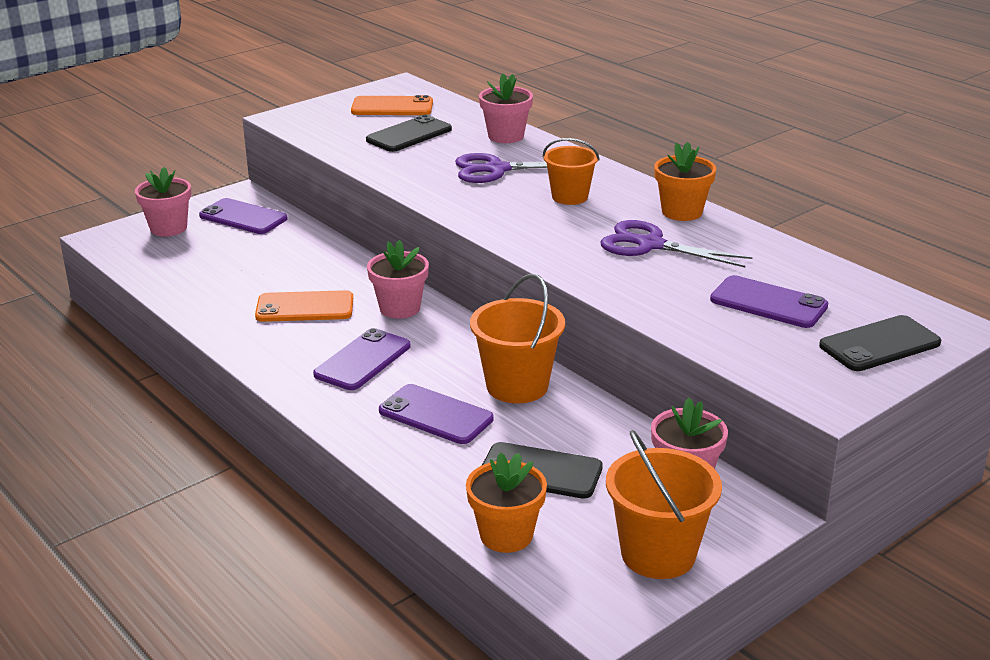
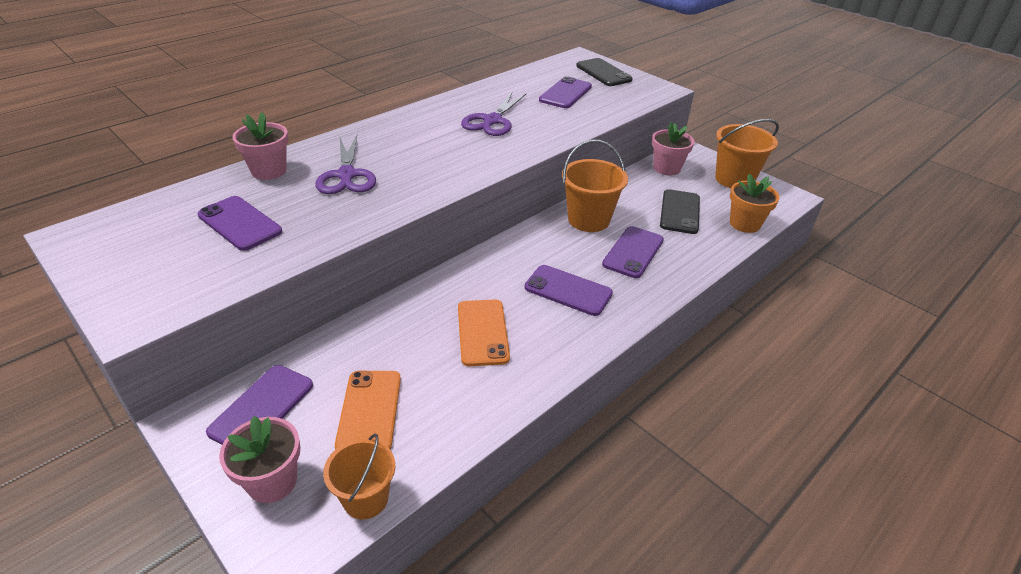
camera: 95 degrees left, 10 degrees up
orange phone [351,95,433,115] -> orange phone moved to [335,371,401,450]
black phone [366,115,452,152] -> purple phone [198,196,282,251]
pink flower pot [367,240,429,319] -> none
orange bucket [543,138,600,205] -> orange bucket moved to [323,434,395,519]
orange flower pot [654,142,716,221] -> none

